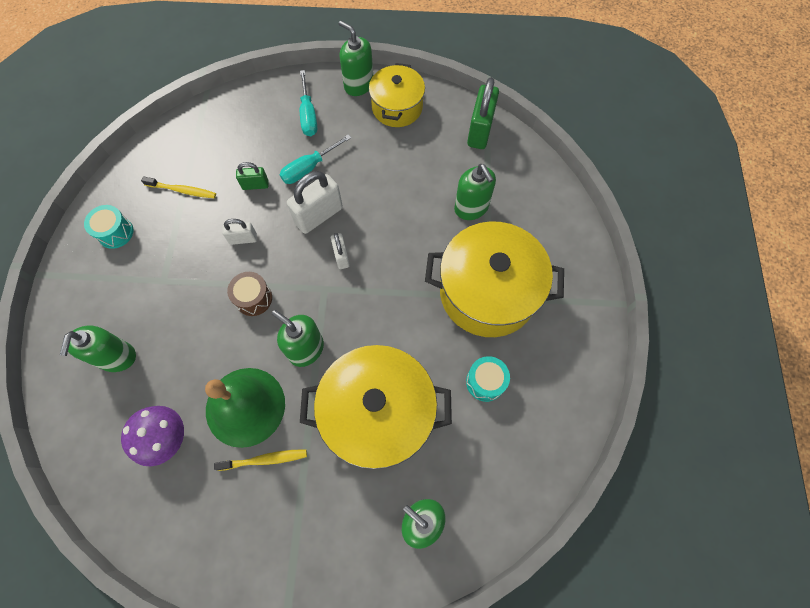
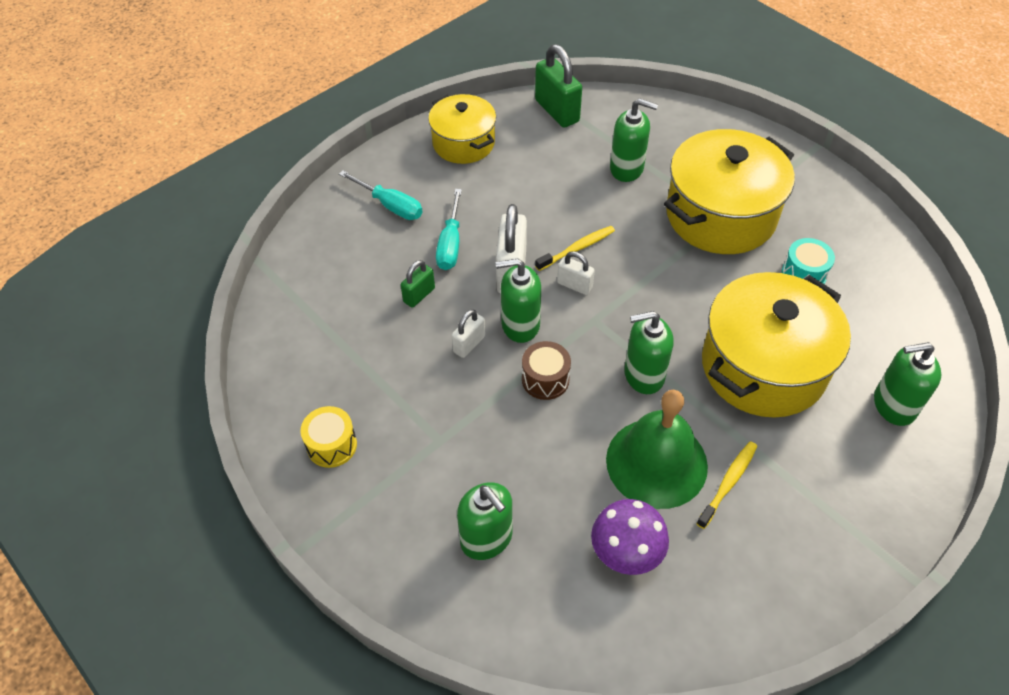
camera: 45 degrees left, 15 degrees down
turquoise drum [84,205,134,249] -> yellow drum [300,406,357,468]
yellow toothbrush [141,176,216,198] -> yellow toothbrush moved to [535,226,615,271]
green soap dispenser [339,21,373,96] -> green soap dispenser moved to [496,258,541,343]

